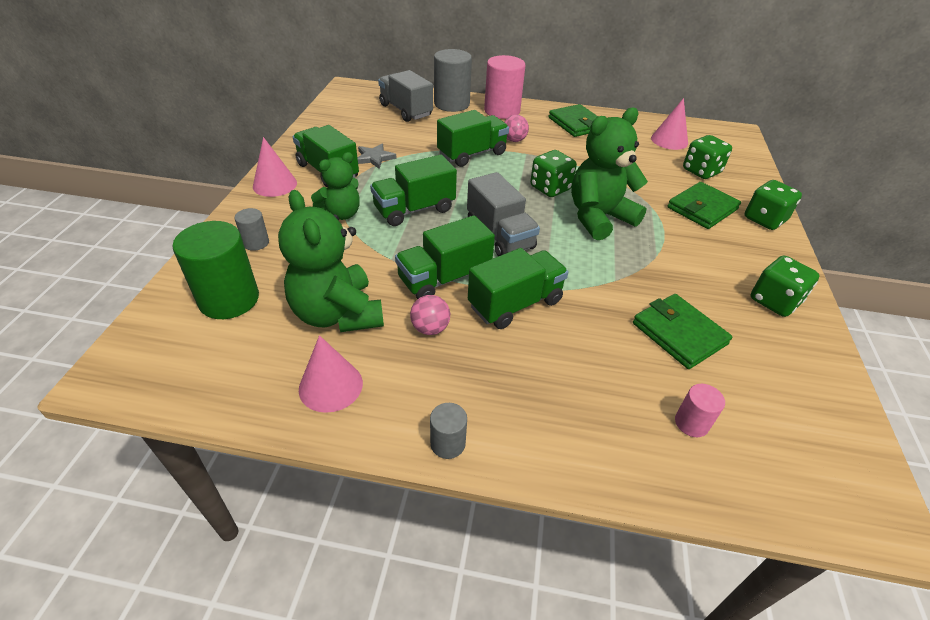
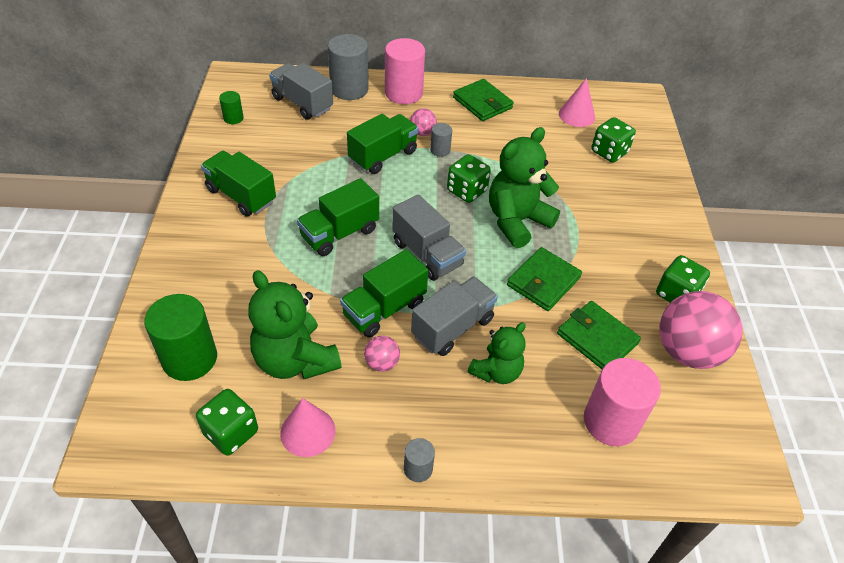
camera: 10 degrees left, 5 degrees up
grey cylinder [235,208,269,251] -> grey cylinder moved to [430,123,452,157]
pink cone [253,137,297,197] -> none
green teddy bear [311,152,360,220] -> green teddy bear moved to [467,322,526,384]
grey star [357,143,397,169] -> none
green truck [468,248,568,329] -> grey truck [411,276,498,356]
green wallet [667,182,741,229] -> green wallet moved to [507,247,582,311]
pink cylinder [675,384,725,437] -> pink cylinder [584,358,661,446], size x2.04
green dice [744,180,802,230] -> green dice moved to [196,389,258,456]
none -> green cylinder [219,91,244,124]
none -> pink ball [659,291,742,369]

